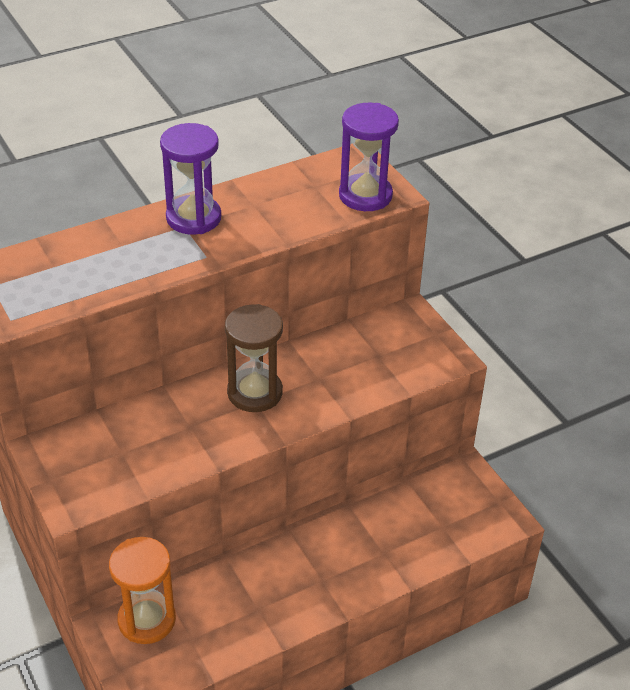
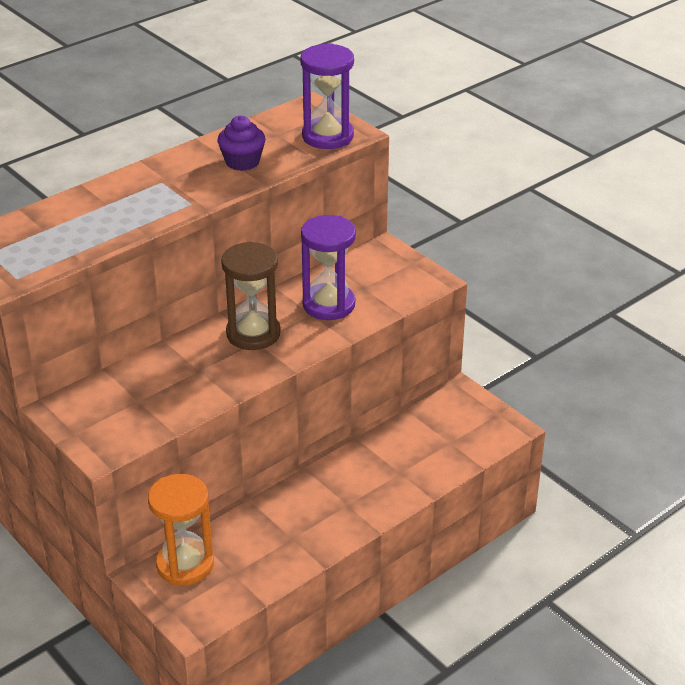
camera: 10 degrees left, 5 degrees down
purple hourglass [160,123,221,235] -> purple hourglass moved to [301,215,356,320]
none -> purple cupcake [218,116,265,171]

